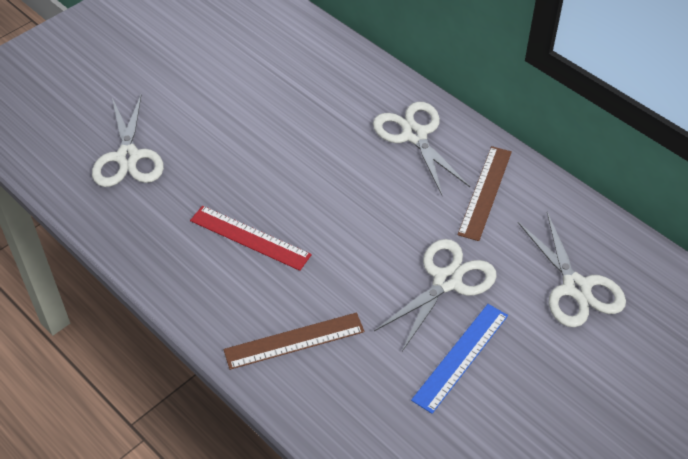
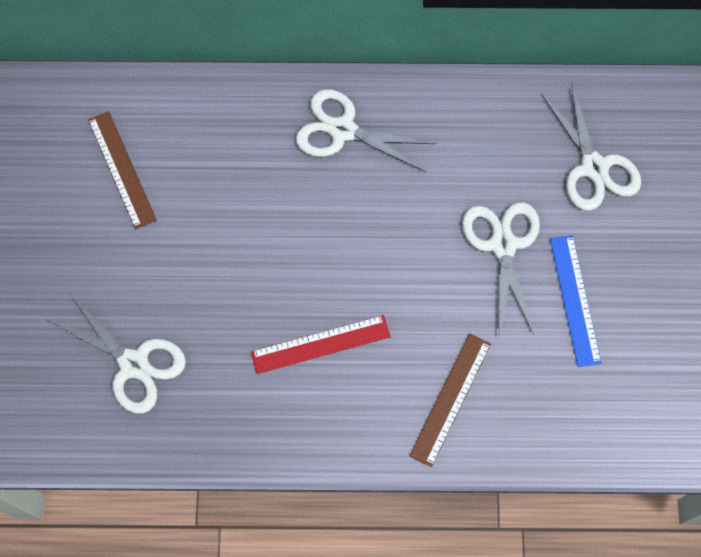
camera: 45 degrees left, 20 degrees up
brown ruler [458,146,512,241] -> brown ruler moved to [88,111,157,229]
white scissors [518,212,626,327] -> white scissors turned 45 degrees clockwise [541,82,641,211]

